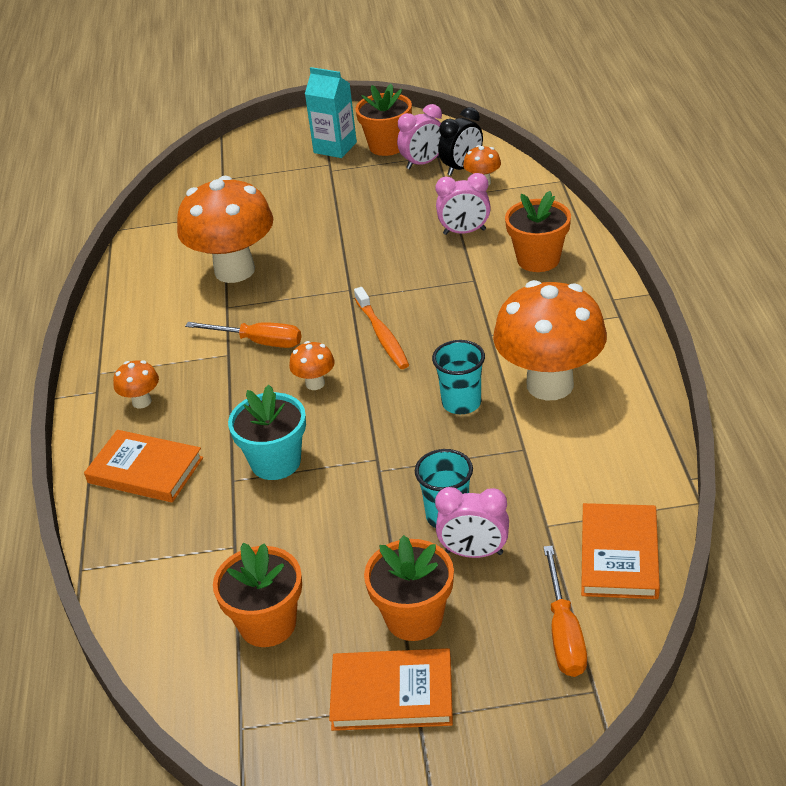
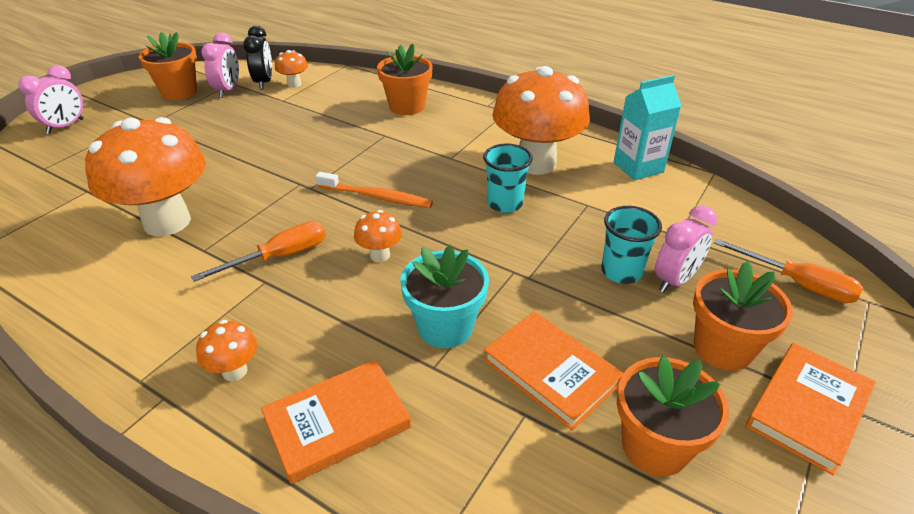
camera: 55 degrees left, 0 degrees up
turquoise carton [305,67,357,158] -> turquoise carton moved to [614,75,681,180]
pink clock [435,173,491,235] -> pink clock moved to [18,65,84,134]
orange book [581,503,660,599] -> orange book moved to [483,311,623,430]

